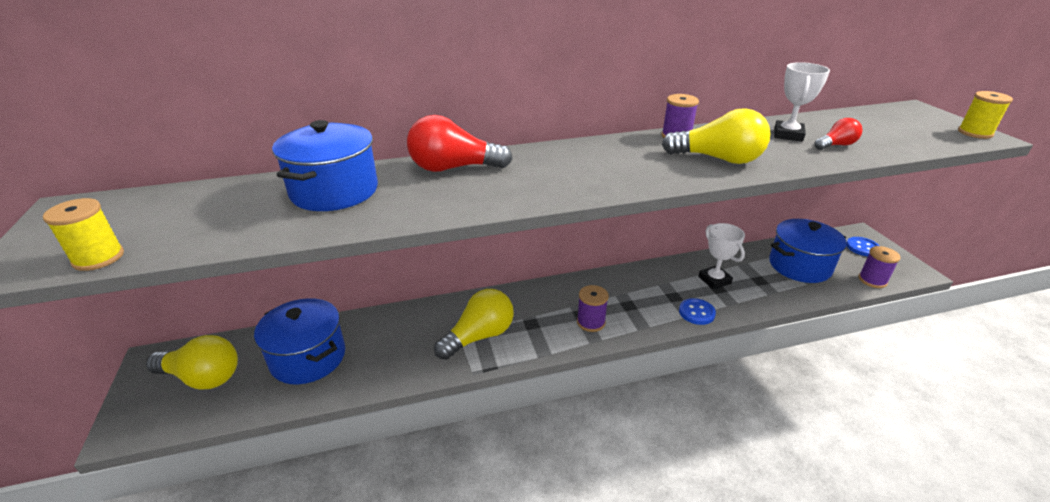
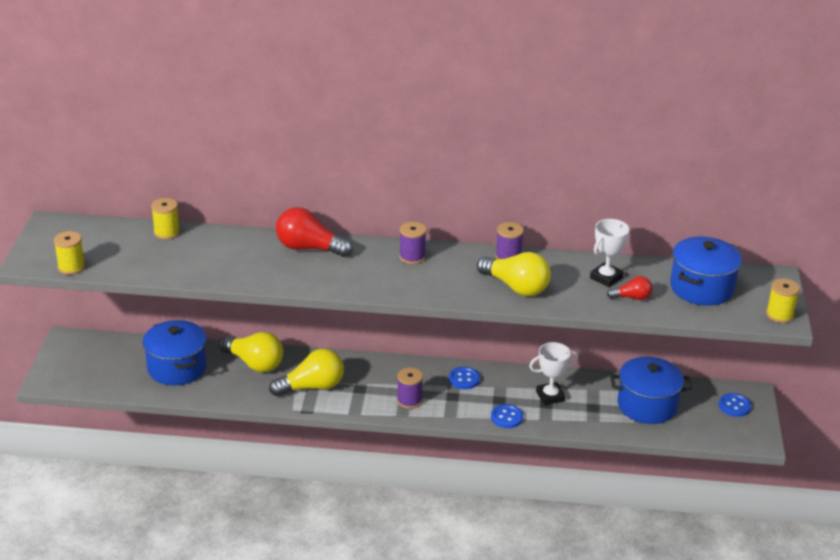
camera: 20 degrees right, 0 degrees up
yellow light bulb [146,335,238,390] -> yellow light bulb moved to [219,332,283,372]
blue pot [272,120,378,211] -> blue pot moved to [670,237,742,306]
white trophy [698,223,745,290] -> white trophy turned 75 degrees clockwise [529,342,578,405]
purple spool [858,246,901,288] -> purple spool moved to [399,222,427,264]
none -> yellow spool [151,198,180,240]
none -> blue button [449,367,480,389]

